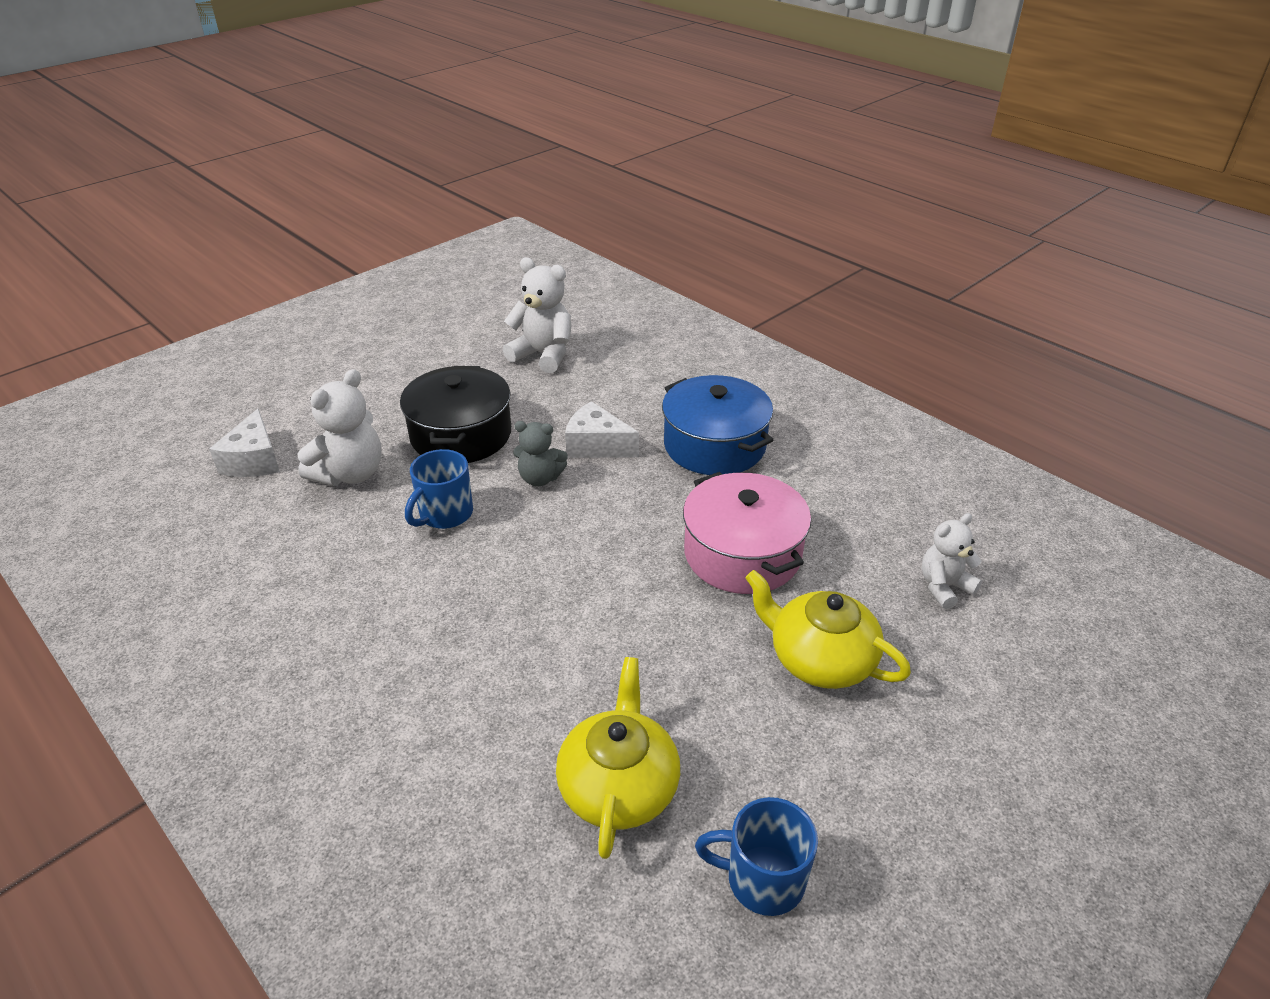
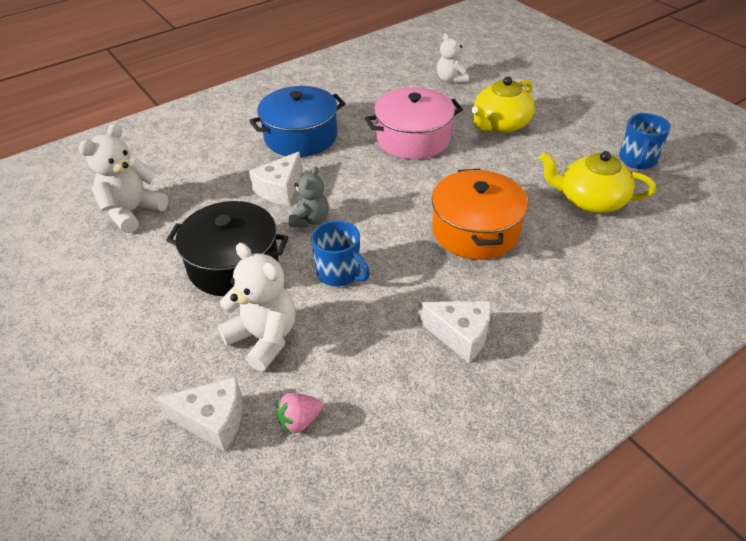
camera: 80 degrees left, 5 degrees up
none -> pink strawberry [276,393,322,434]
none -> white cheese [418,301,491,363]
none -> orange pot [432,169,528,260]

